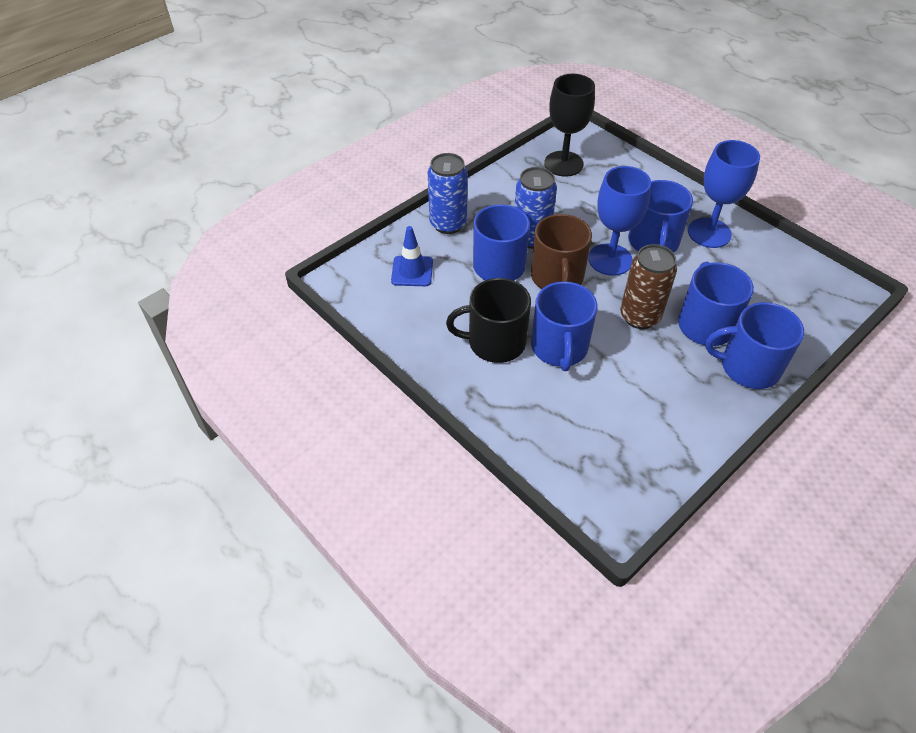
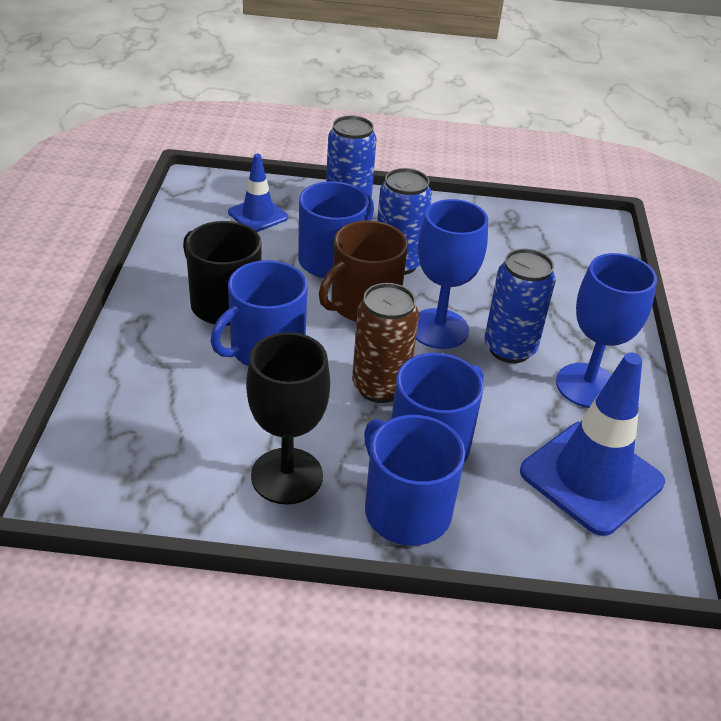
camera: 45 degrees right, 10 degrees down
black goblet [544,74,595,177] -> black goblet moved to [246,332,330,505]
blue mug [628,180,693,253] -> blue can [485,249,556,363]
none -> blue traffic cone [520,353,665,536]

